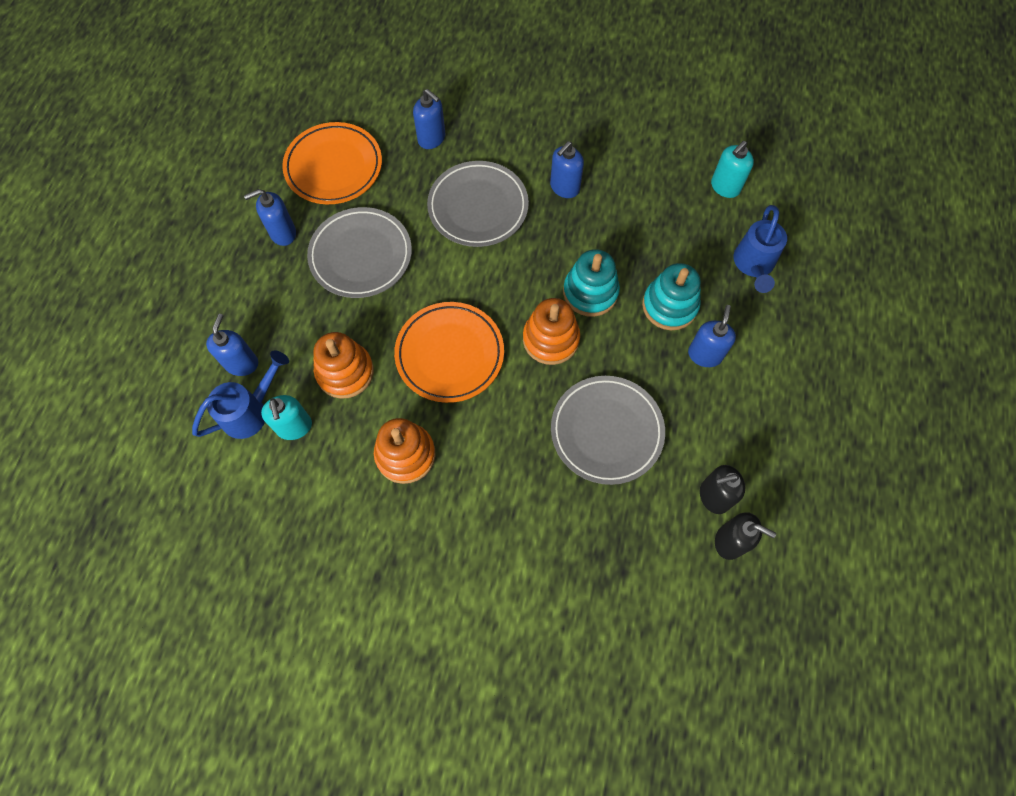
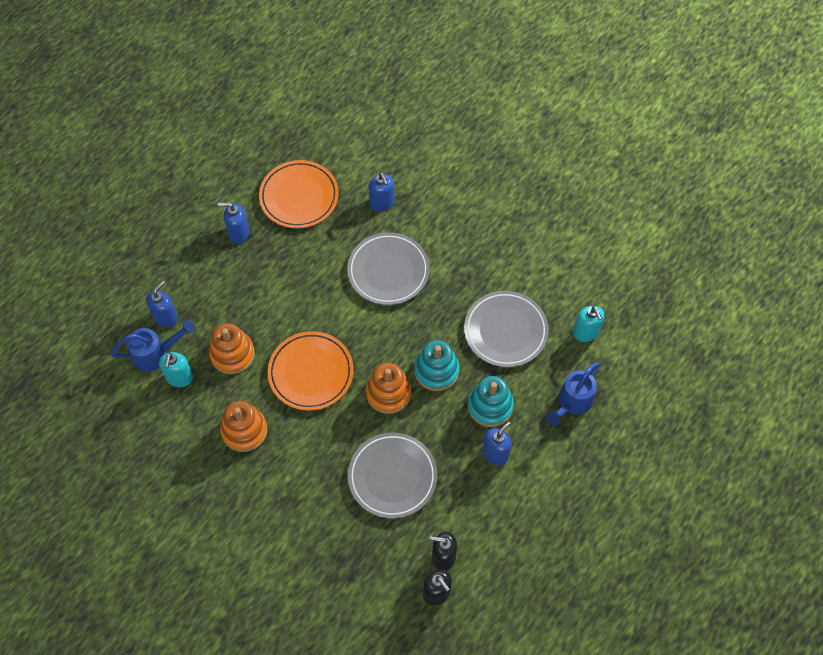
camera: 25 degrees right, 5 degrees down
grey plate [307,207,412,298] -> grey plate moved to [464,291,549,367]
blue soap dispenser [550,141,584,198] -> none
turquoise soap dispenser [711,141,754,198] -> turquoise soap dispenser turned 90 degrees counterclockwise [573,306,604,342]

